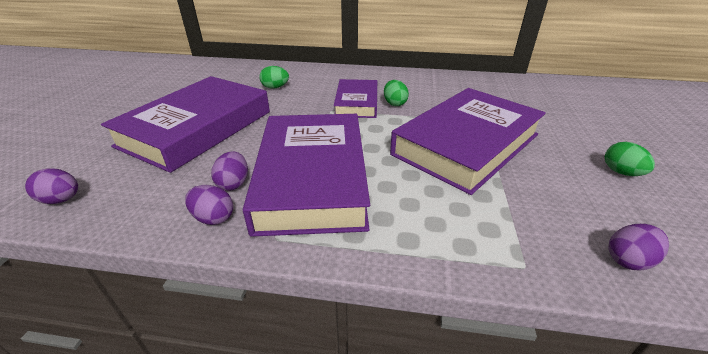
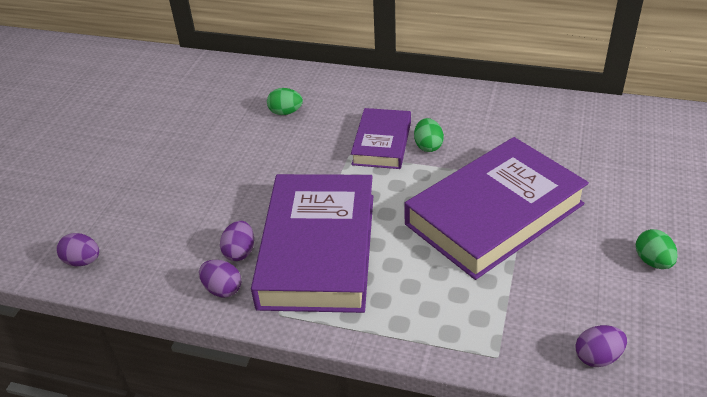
camera: 10 degrees right, 5 degrees up
purple book [101,76,270,173] -> none

